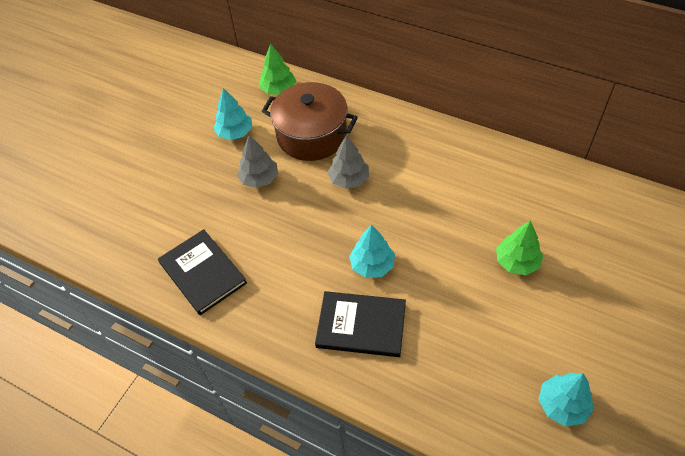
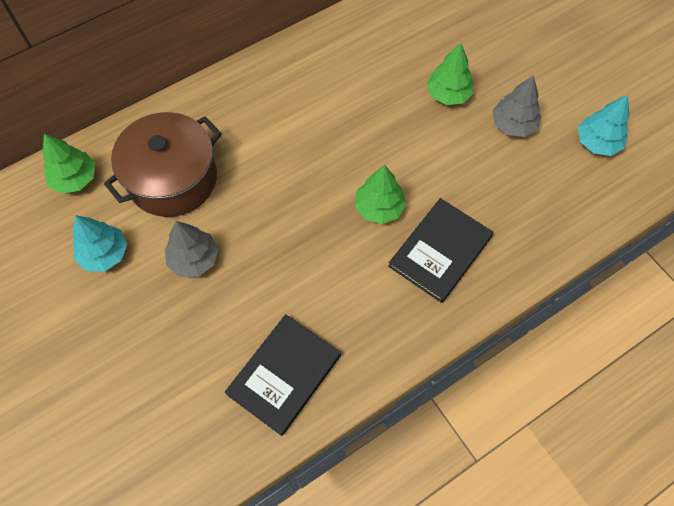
camera: 65 degrees left, 10 degrees up
black book [158,229,247,315] -> black book turned 45 degrees counterclockwise [225,314,341,436]
grey tree [328,135,369,189] -> grey tree moved to [492,75,541,137]
turquoise tree [349,225,395,278] -> green tree [355,165,407,224]

